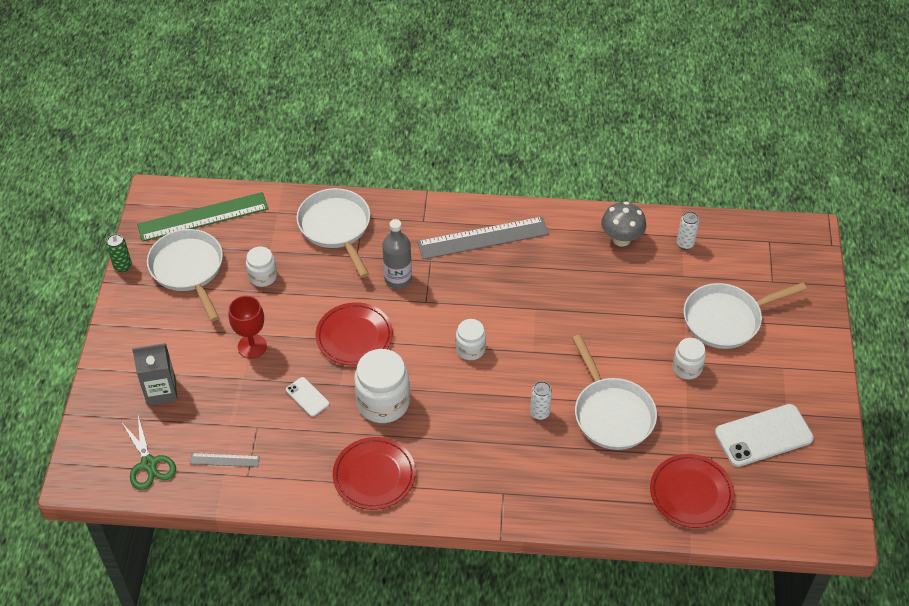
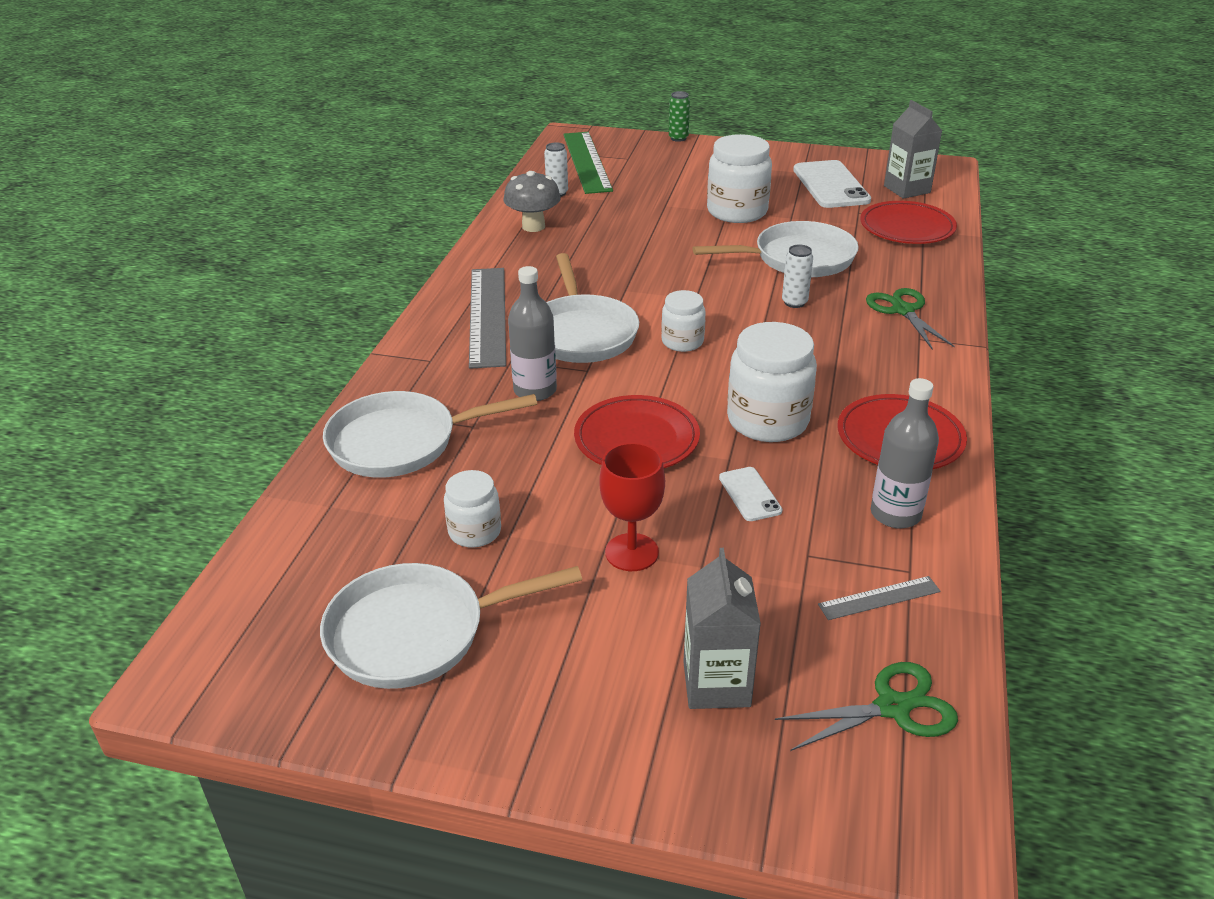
camera: 80 degrees left, 15 degrees down
green can [106,234,132,272] -> green can moved to [669,91,690,142]
green ruler [137,192,268,242] -> green ruler moved to [563,132,613,194]
grey ruler [190,453,260,467] -> grey ruler turned 60 degrees clockwise [818,576,941,620]
white phone [286,377,329,417] -> white phone turned 75 degrees counterclockwise [719,467,782,521]
white jar [672,338,706,379] -> white jar [707,134,772,223], size x1.74
white pan [684,282,807,349] -> white pan moved to [546,253,639,363]
none -> green scissors [866,288,955,349]
none -> grey bottle [871,378,939,528]
none -> grey carton [884,100,942,199]

